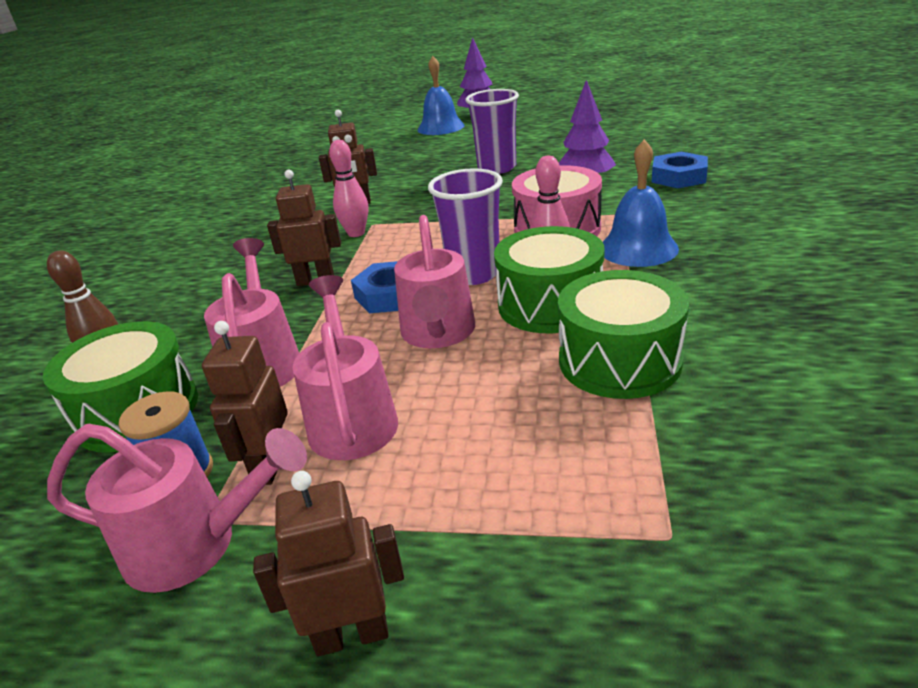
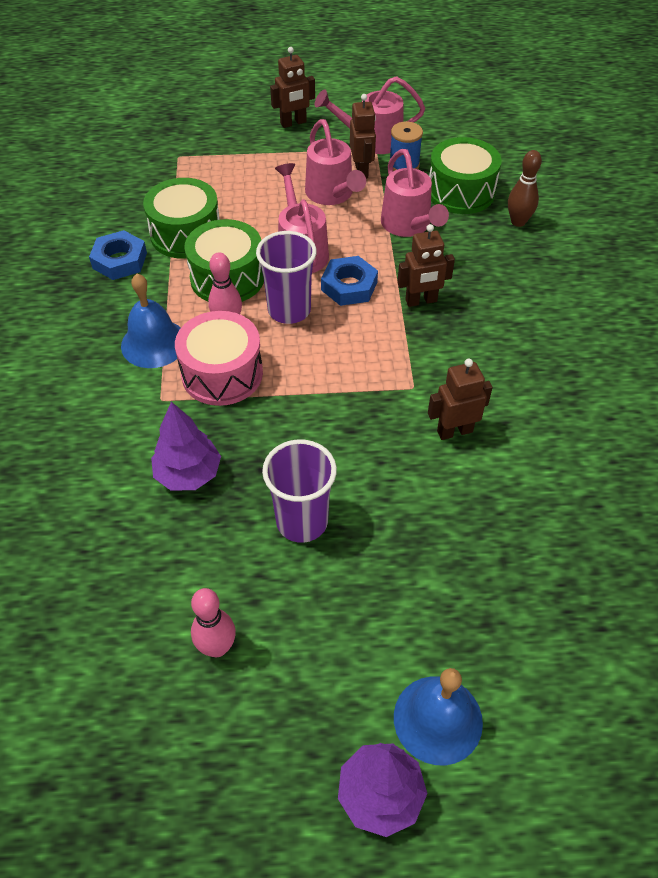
camera: 165 degrees right, 20 degrees up
pink bowling pin [329,140,368,237] -> pink bowling pin moved to [191,588,236,657]
blue nut [652,152,708,188] -> blue nut moved to [89,230,147,280]

